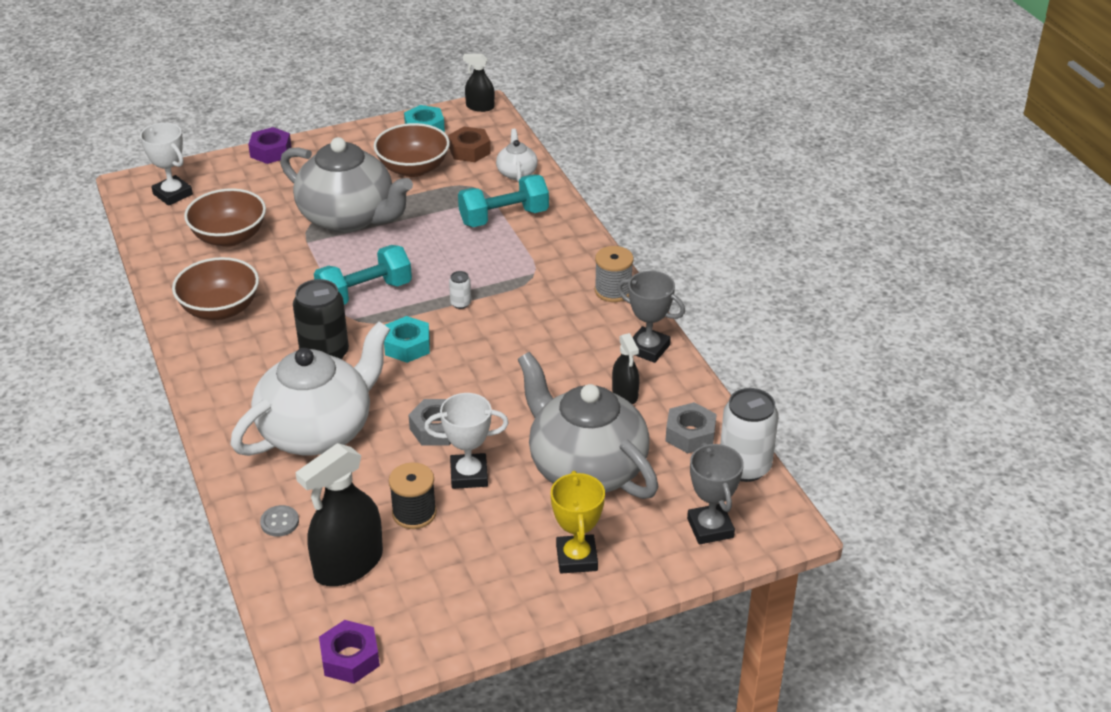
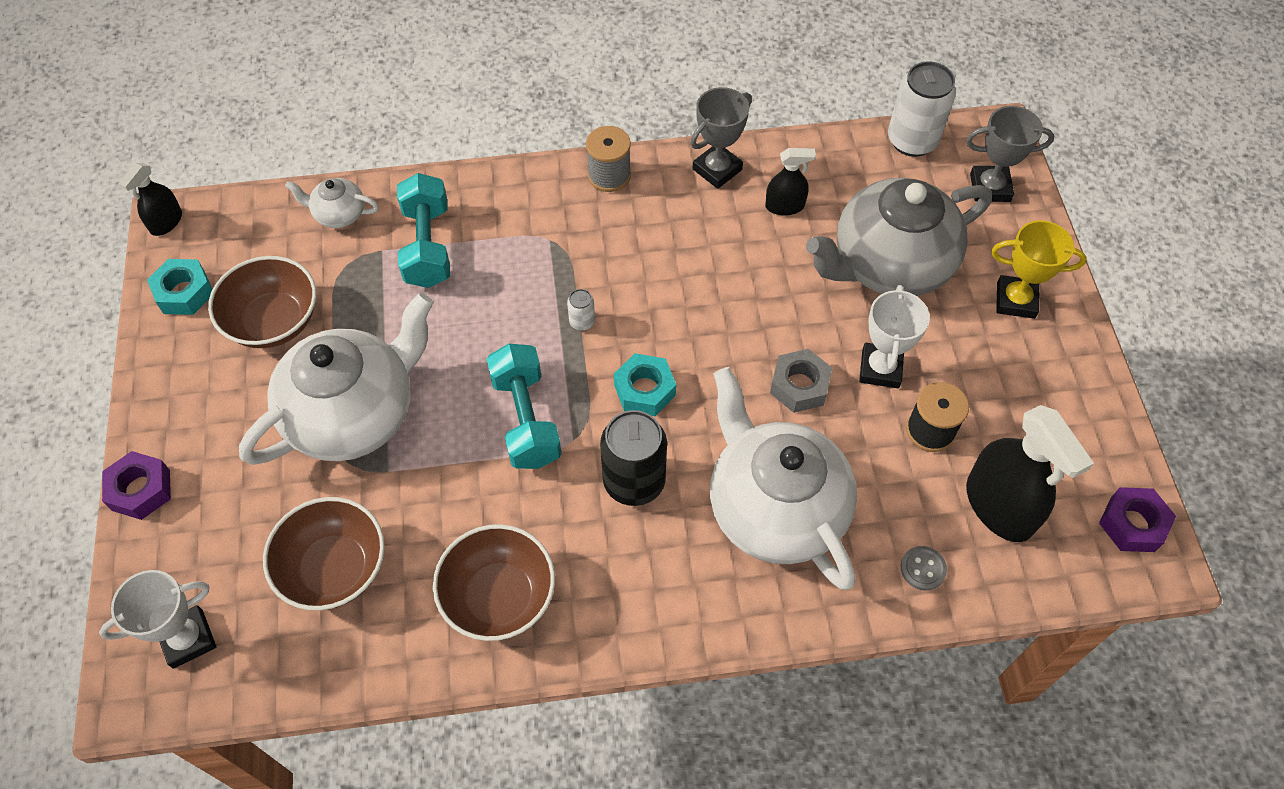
camera: 75 degrees left, 20 degrees up
grey teapot [280,137,413,233] -> white teapot [239,293,433,465]
brown nut [448,127,491,162] -> none
grey nut [666,402,717,453] -> none

